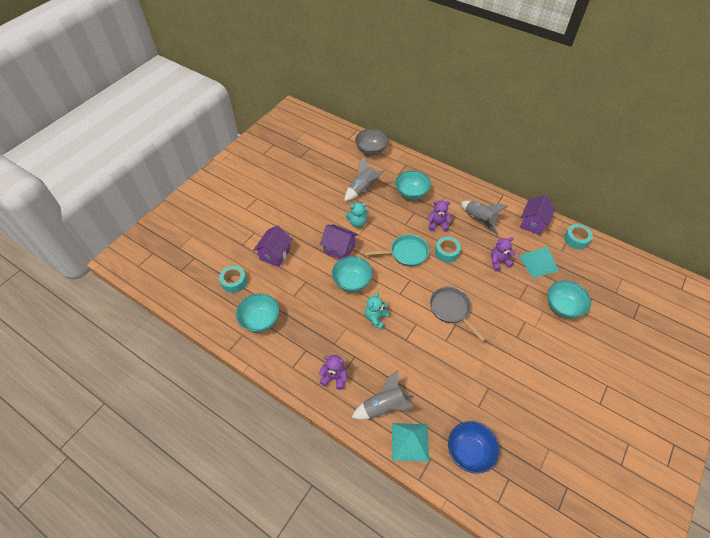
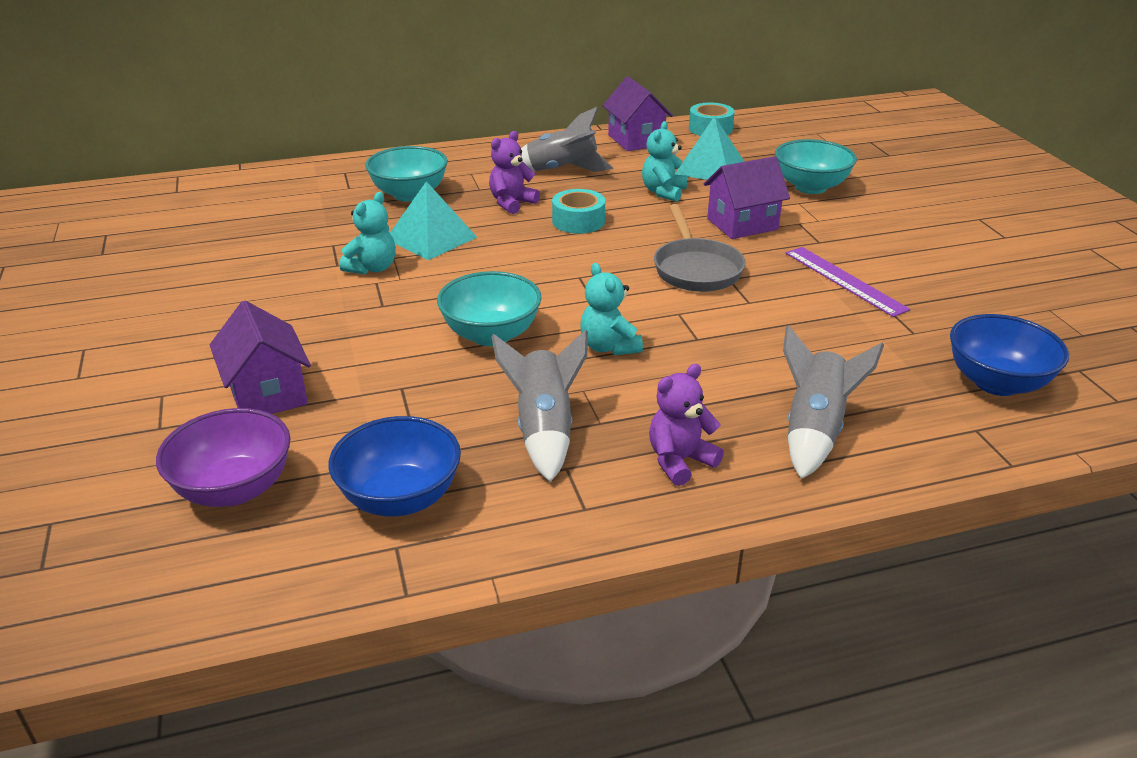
camera: 50 degrees left, 20 degrees down
turquoise tape [219,266,247,293] -> purple bowl [156,408,290,507]
turquoise bowl [236,293,279,333] -> blue bowl [329,416,461,517]
purple house [320,224,358,259] -> purple house moved to [704,156,790,239]
grey rocket [344,156,385,201] -> grey rocket moved to [491,330,588,482]
grey bowl [355,129,389,156] -> none
turquoise pan [364,234,429,266] -> none
turquoise pyramid [392,423,429,462] -> turquoise pyramid moved to [390,181,477,260]
grey pan [430,287,486,342] -> grey pan turned 105 degrees counterclockwise [654,204,746,292]
purple teddy bear [491,237,515,271] -> turquoise teddy bear [642,121,687,202]
none -> purple ruler [786,247,910,317]

